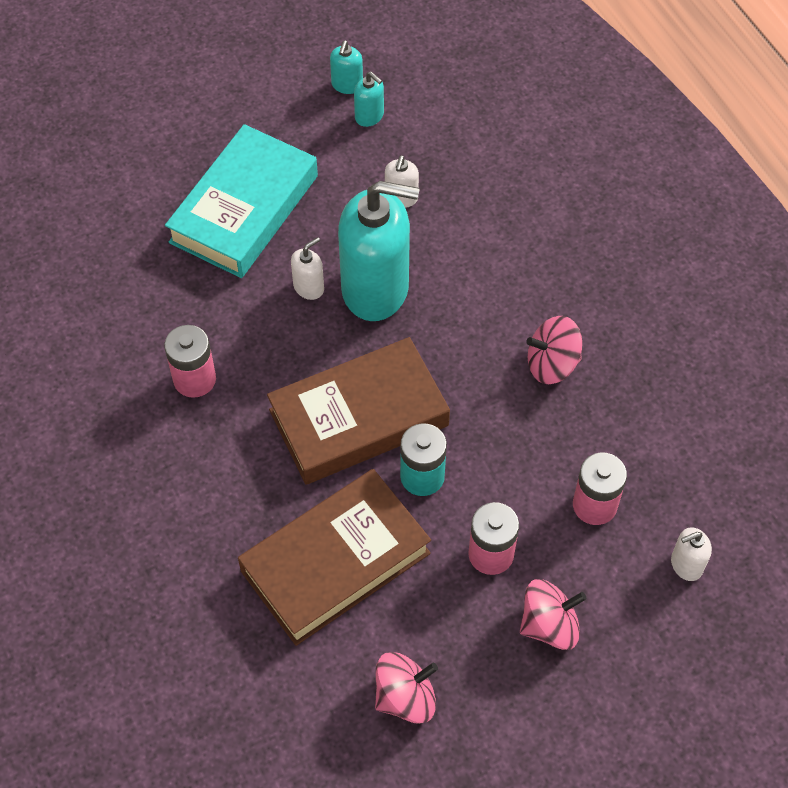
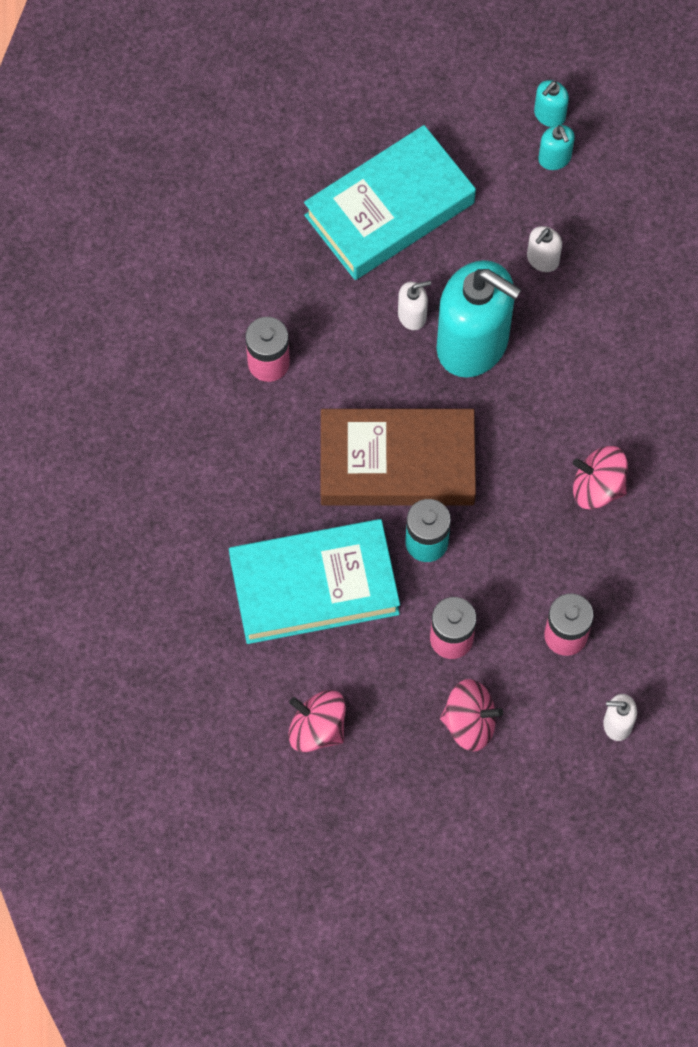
camera: 25 degrees right, 10 degrees up
brown book [238,469,431,646] -> turquoise book [229,519,400,644]
pink spinning top [375,652,438,724] -> pink spinning top turned 150 degrees counterclockwise [289,690,346,752]

